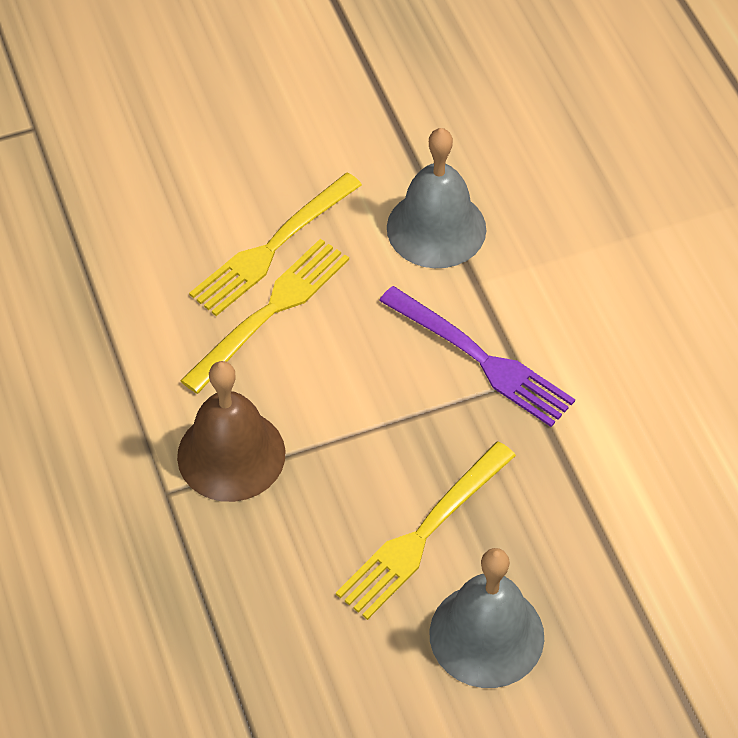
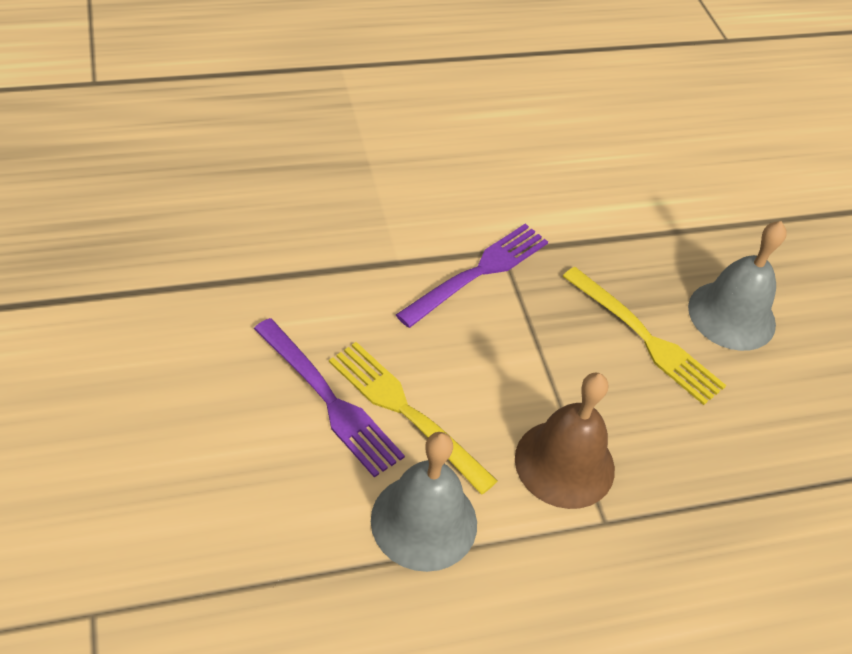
camera: 90 degrees left, 5 degrees down
yellow fork [189,173,362,316] -> purple fork [254,318,405,478]
grey bell [387,128,486,268] -> grey bell moved to [371,432,477,572]

